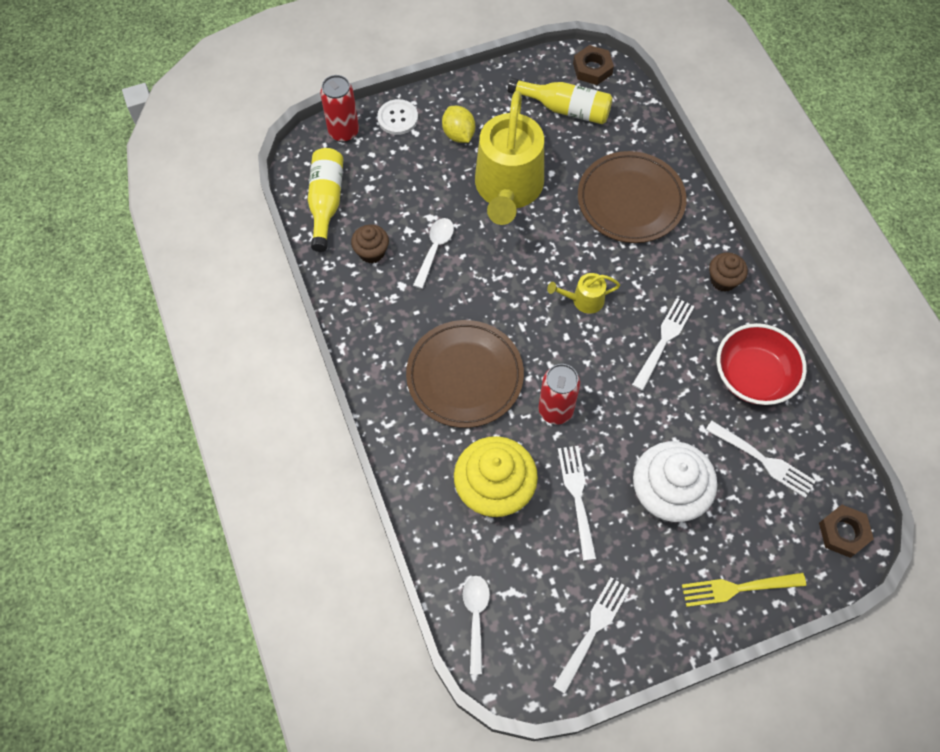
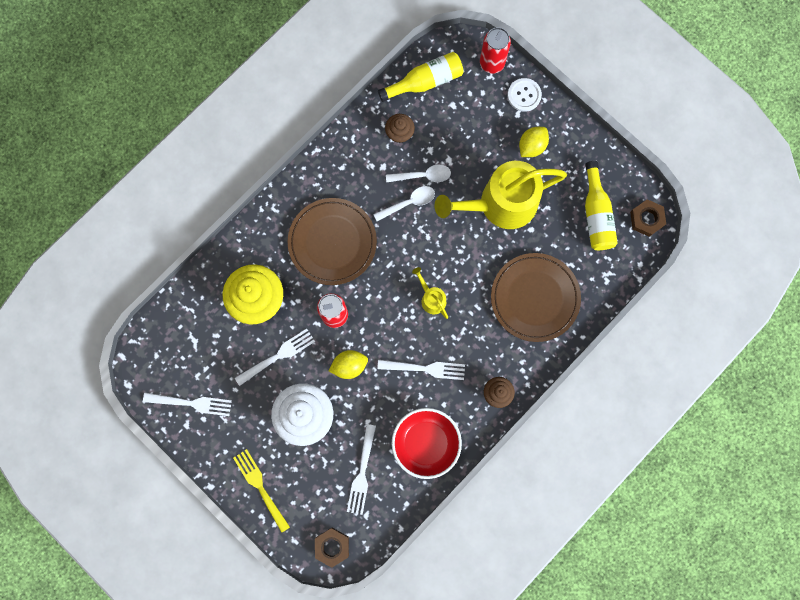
camera: 65 degrees right, 15 degrees up
white spoon [463,576,490,674] -> white spoon moved to [373,186,435,221]
none -> yellow lemon [329,350,368,379]

